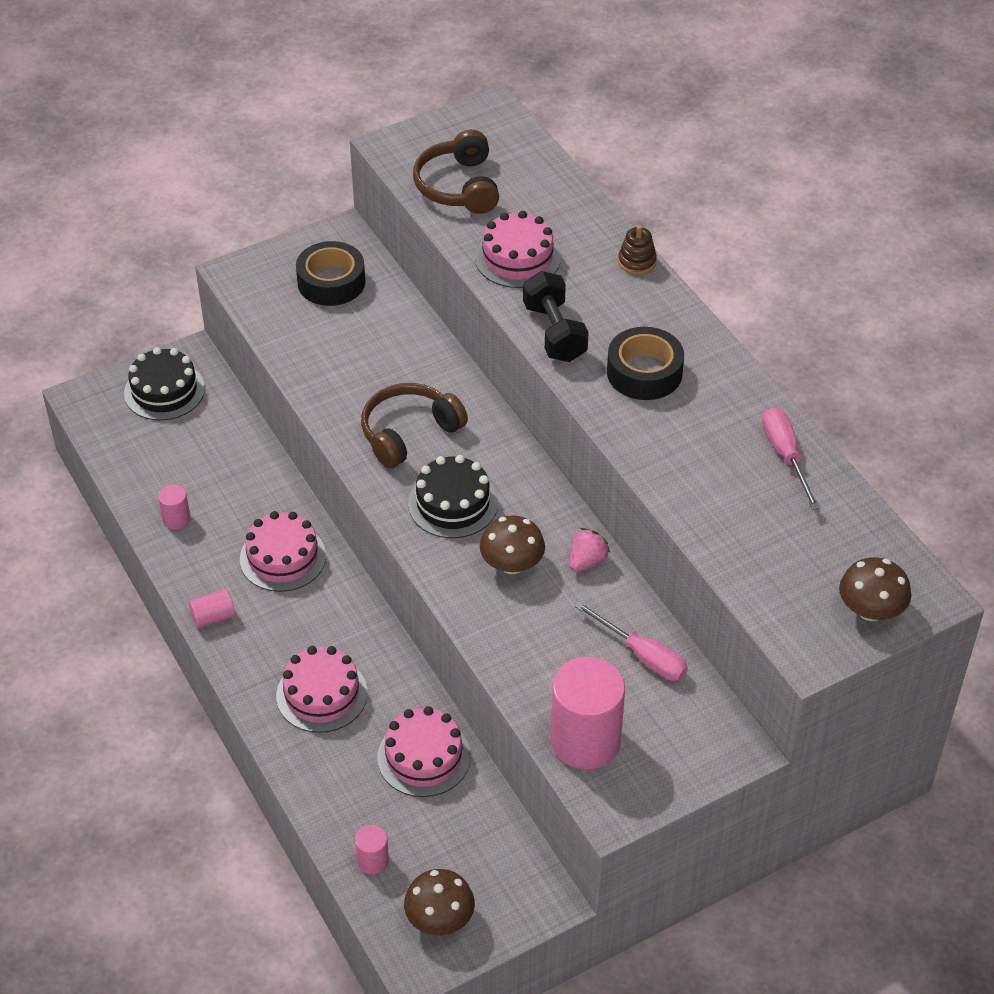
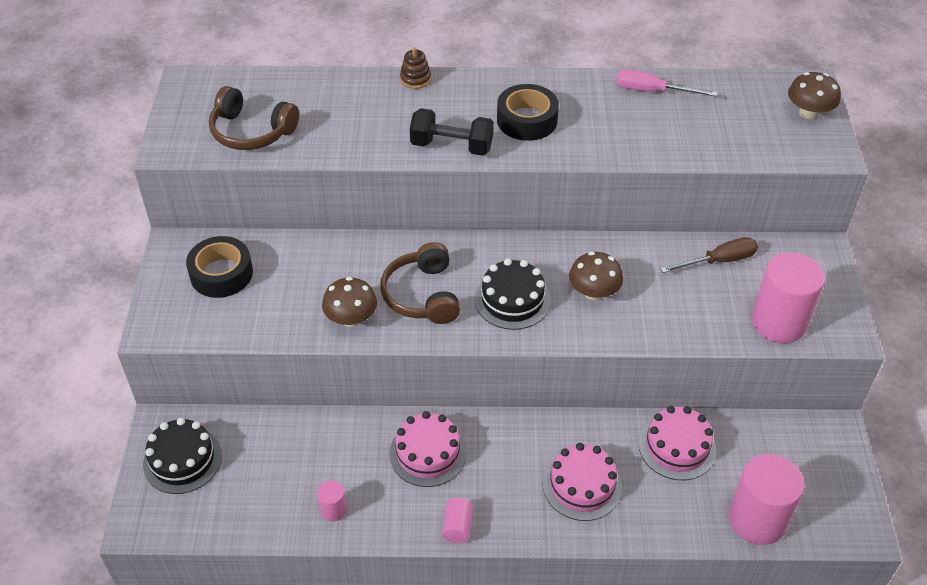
camera: 60 degrees left, 0 degrees up
pink cylinder [355,825,389,875] -> pink cylinder [729,454,805,545], size x2.17
brown mushroom [404,869,475,936] -> brown mushroom moved to [322,277,377,327]
pink cake [475,211,561,288] -> none
pink strawberry [569,528,610,572] -> none
pink screwdriver [575,601,688,681] -> brown screwdriver [660,237,758,273]

